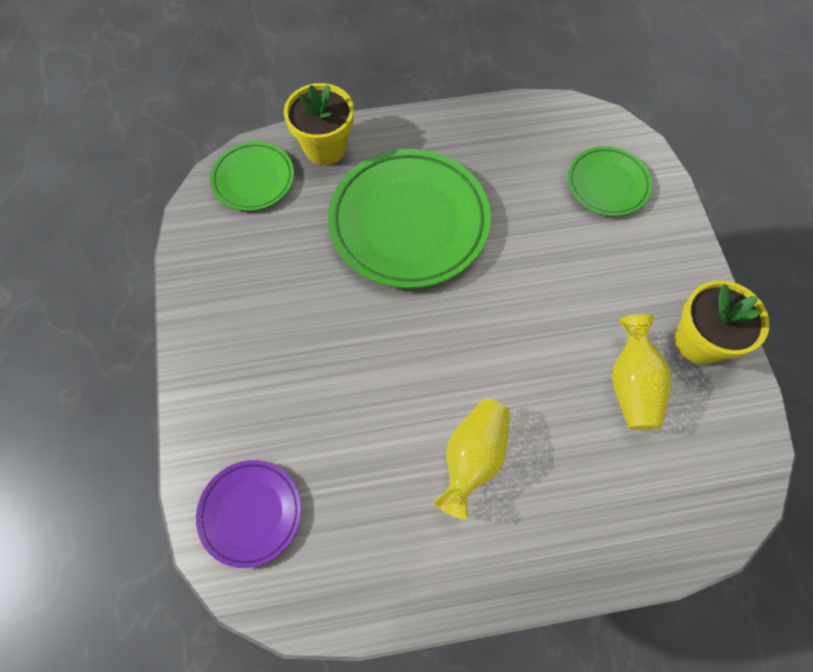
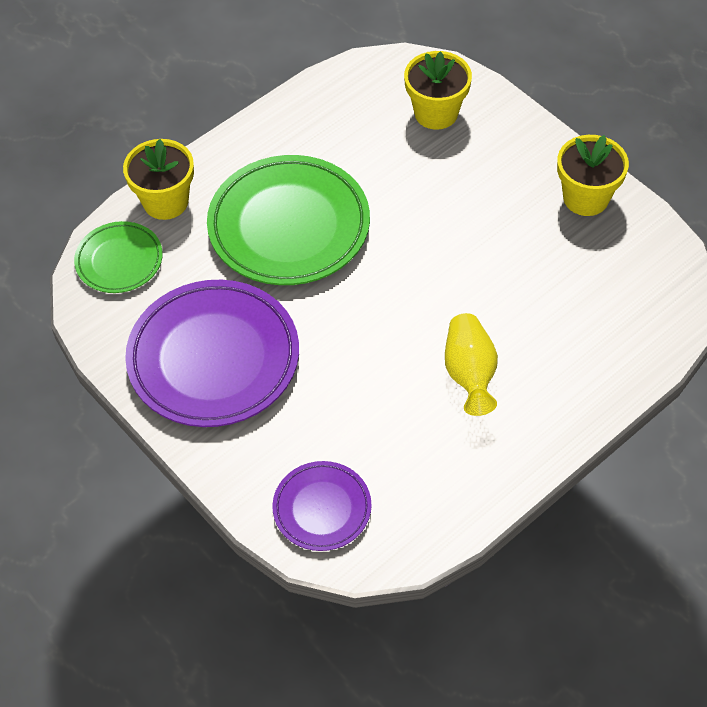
camera: 30 degrees left, 10 degrees down
green plate [567,146,652,216] -> yellow flower pot [404,51,472,130]
yellow vase [612,314,671,430] -> none
none -> purple plate [125,280,299,427]

